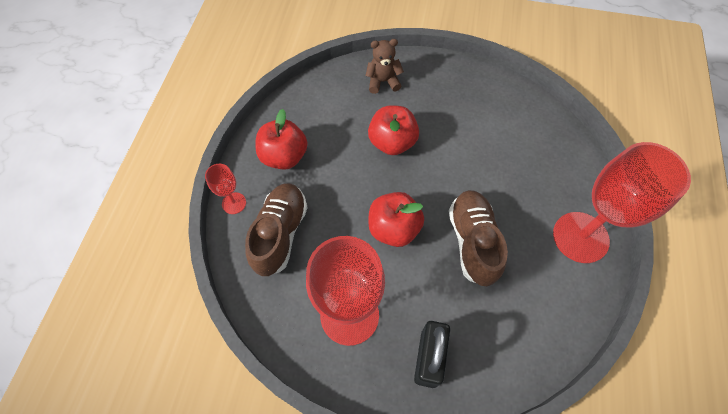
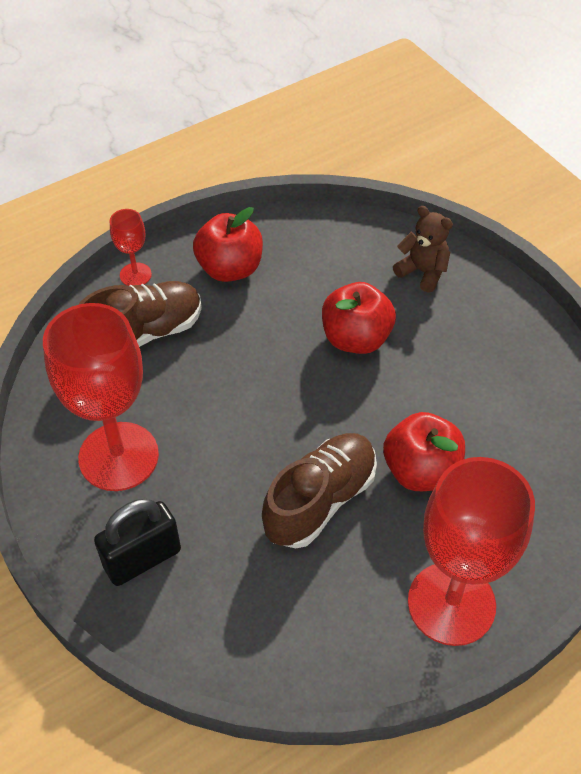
camera: 45 degrees right, 10 degrees down
red apple [368,192,424,247] -> red apple moved to [383,412,465,491]

